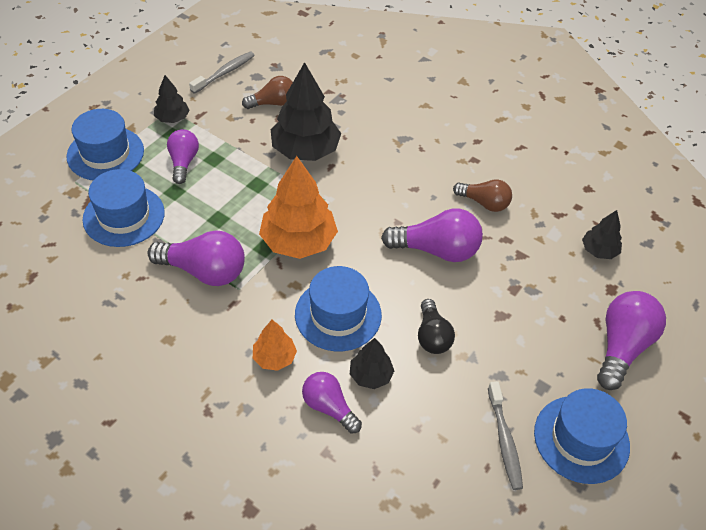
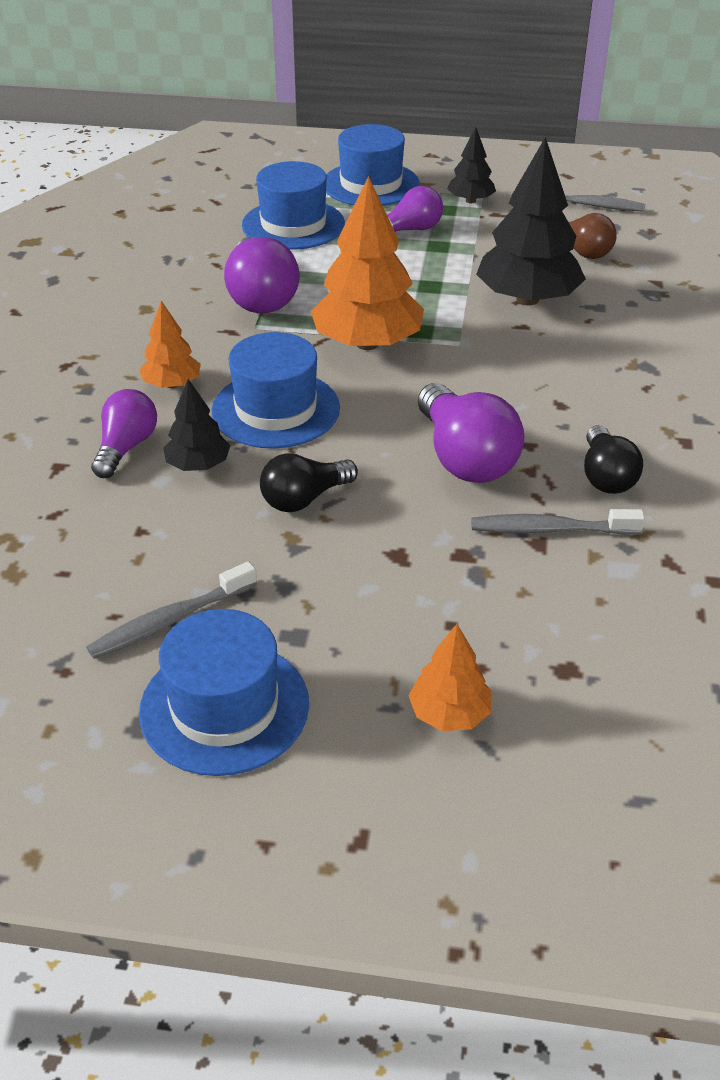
camera: 65 degrees right, 10 degrees down
brown light bulb [453,179,512,212] -> black light bulb [584,425,643,494]
black tree [582,210,622,259] -> none
purple light bulb [597,291,666,390] -> orange tree [408,624,491,731]
none -> grey toothbrush [471,509,645,535]

